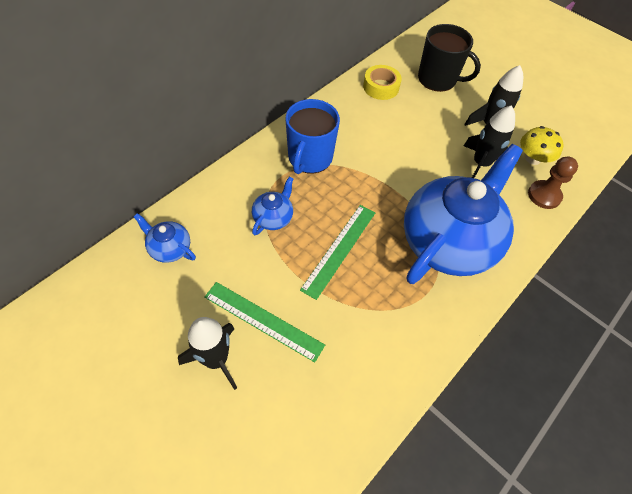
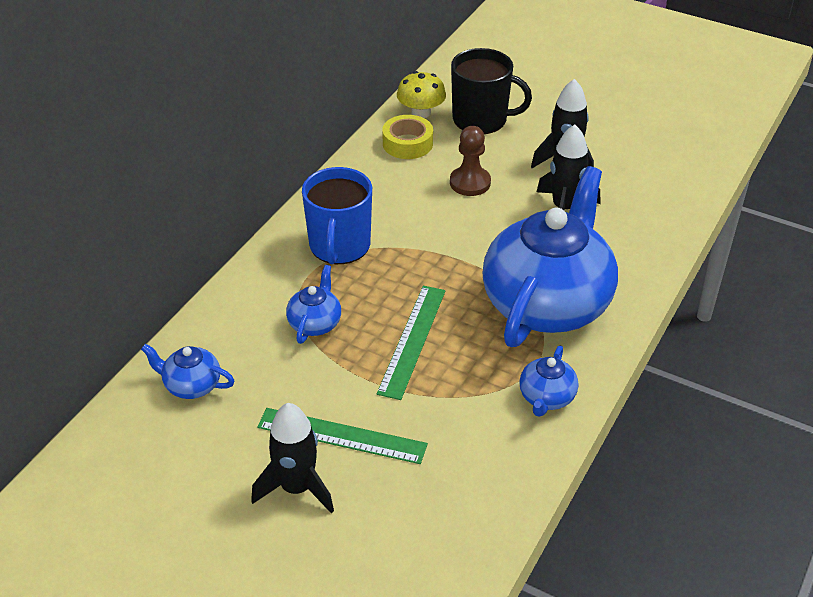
camera: 10 degrees left, 15 degrees down
yellow mushroom [520,126,564,165] -> yellow mushroom moved to [397,71,446,118]
brown pawn [528,157,578,209] -> brown pawn moved to [450,126,491,196]
none -> blue teapot [519,346,578,417]

